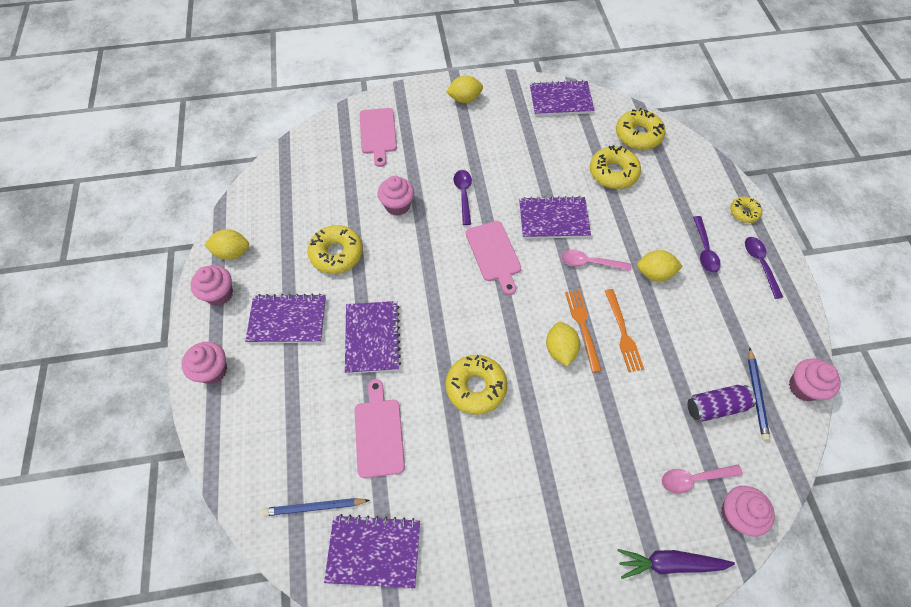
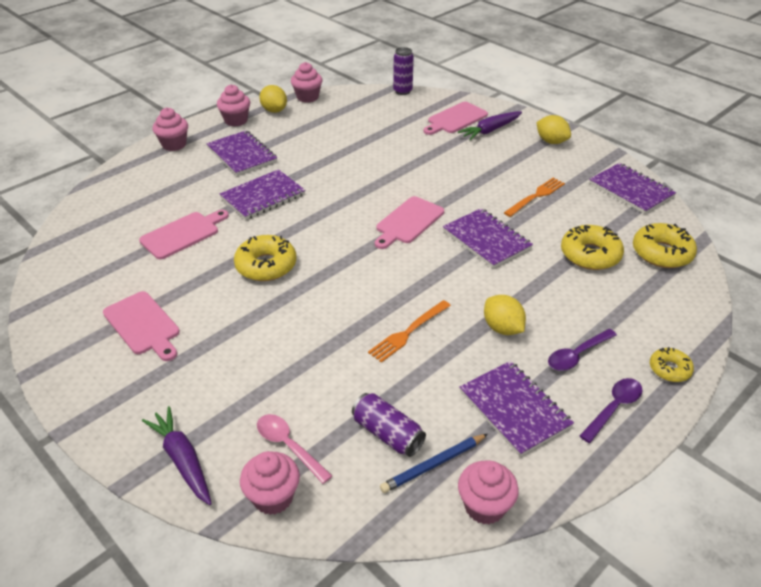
camera: 55 degrees right, 20 degrees down
blue pencil [262,498,370,516] -> none
yellow donut [308,225,363,274] -> none
purple notebook [324,514,420,588] -> purple notebook moved to [459,361,574,457]
pink cupcake [378,176,414,216] -> pink cupcake moved to [291,62,322,103]
purple spoon [454,170,472,225] -> none
yellow lemon [546,322,580,367] -> none
pink spoon [561,250,631,271] -> none
orange fork [565,290,602,372] -> orange fork moved to [504,178,565,217]
none -> pink cutting board [103,291,180,361]
none -> purple can [393,47,414,95]
none -> purple carrot [458,111,522,140]

